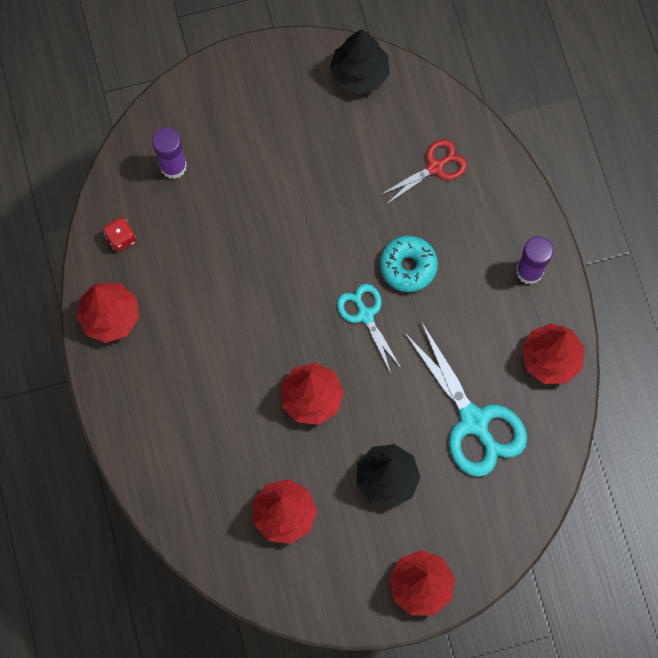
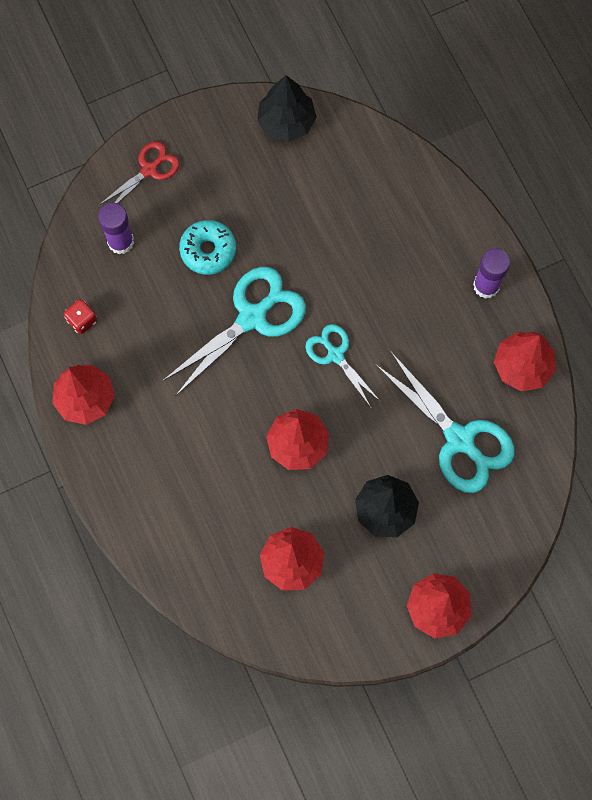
camera: 10 degrees left, 0 degrees up
red scissors [380,139,467,204] -> red scissors moved to [98,141,179,206]
turquoise donut [380,236,438,292] -> turquoise donut moved to [179,220,236,275]
none -> turquoise scissors [162,267,306,396]

